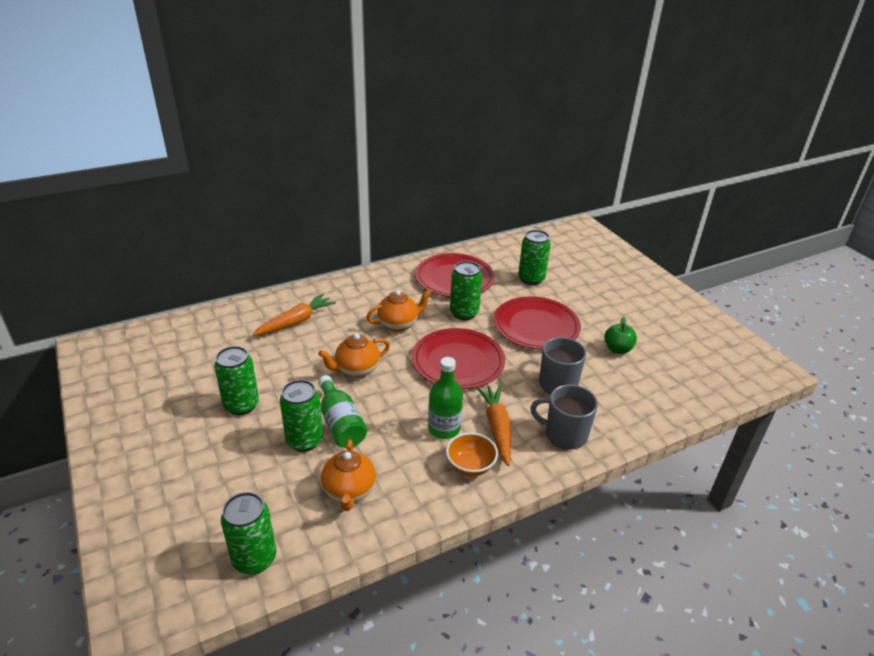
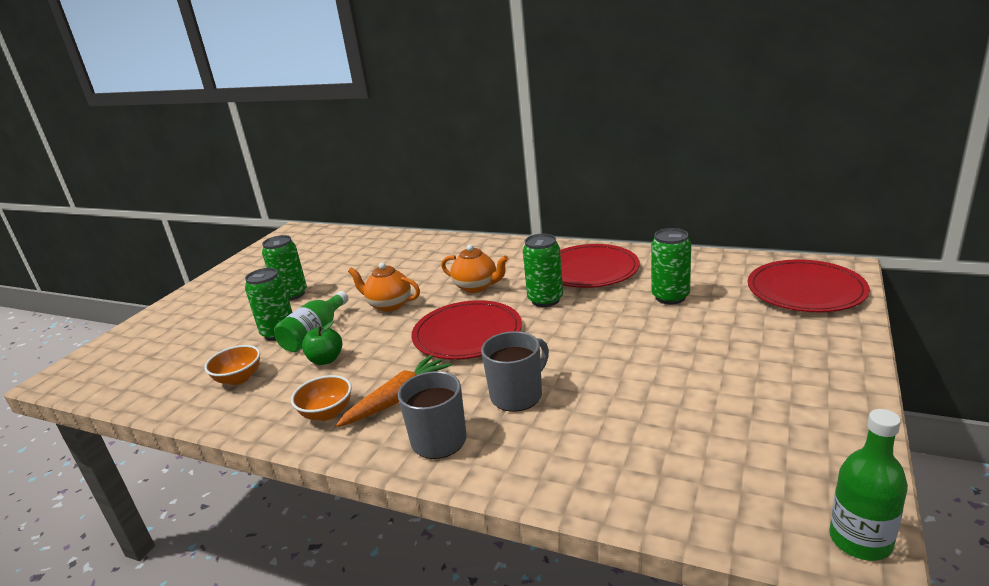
camera: 55 degrees right, 10 degrees down
green can [221,492,276,575] -> none
orange carrot [252,294,336,336] -> none
orange teapot [321,439,376,511] -> orange bowl [204,345,260,385]
green bottle [428,357,463,439] -> green bottle moved to [829,409,908,561]
red plate [494,296,581,350] -> red plate moved to [748,259,870,312]
green apple [604,317,637,354] -> green apple moved to [302,321,342,365]

